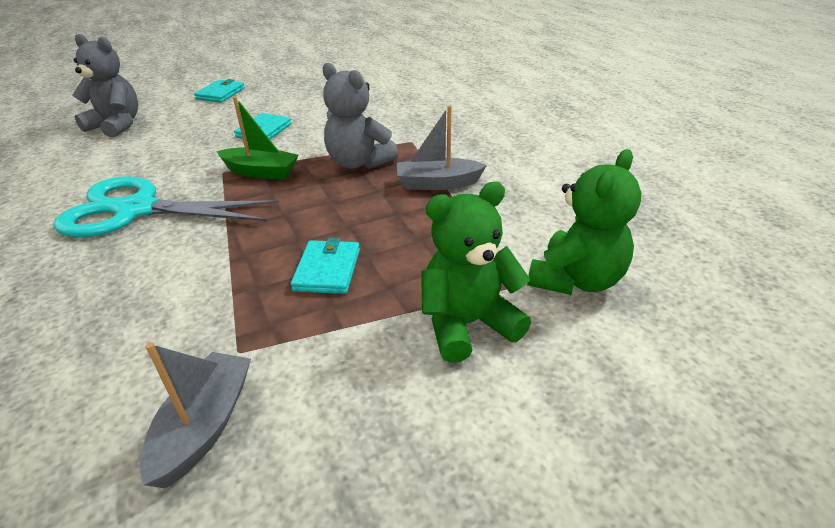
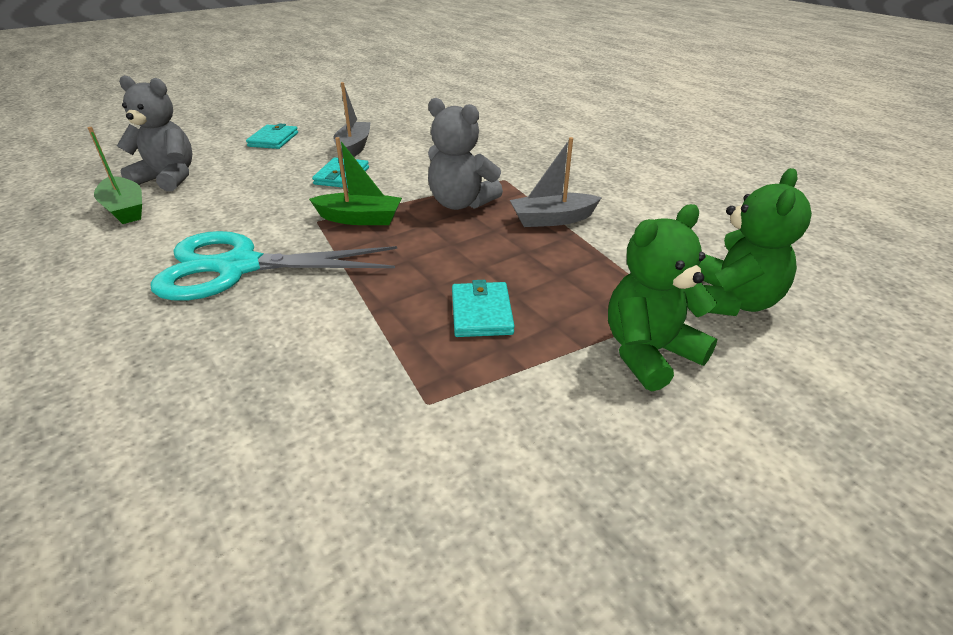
camera: 10 degrees left, 0 degrees up
grey boat [139,342,251,488] -> grey boat moved to [334,82,371,157]
none -> green boat [88,127,142,224]

